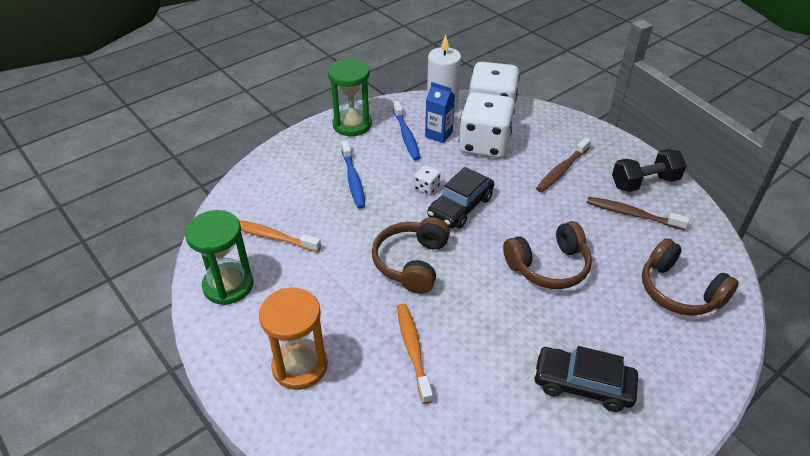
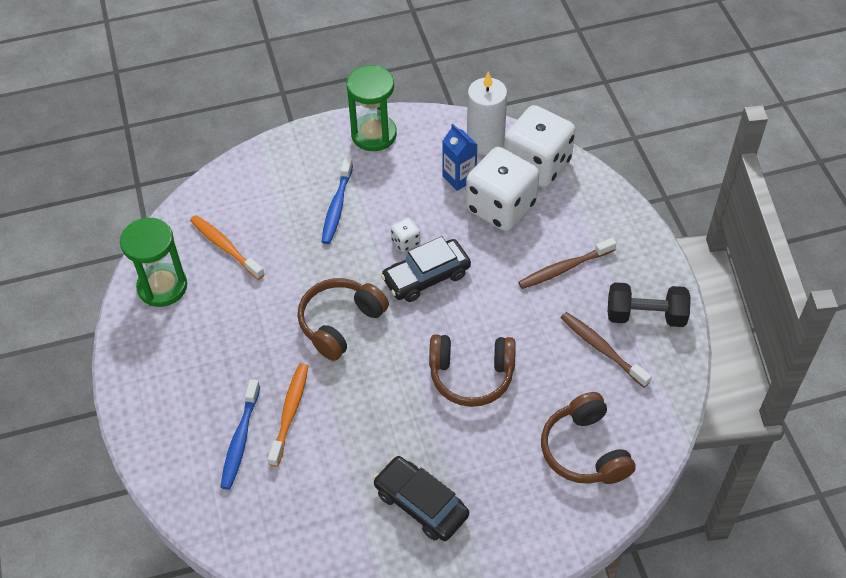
camera: 25 degrees right, 10 degrees up
orange hourglass [259,288,328,390] -> none
blue toothbrush [393,101,420,160] -> blue toothbrush moved to [221,379,260,490]

